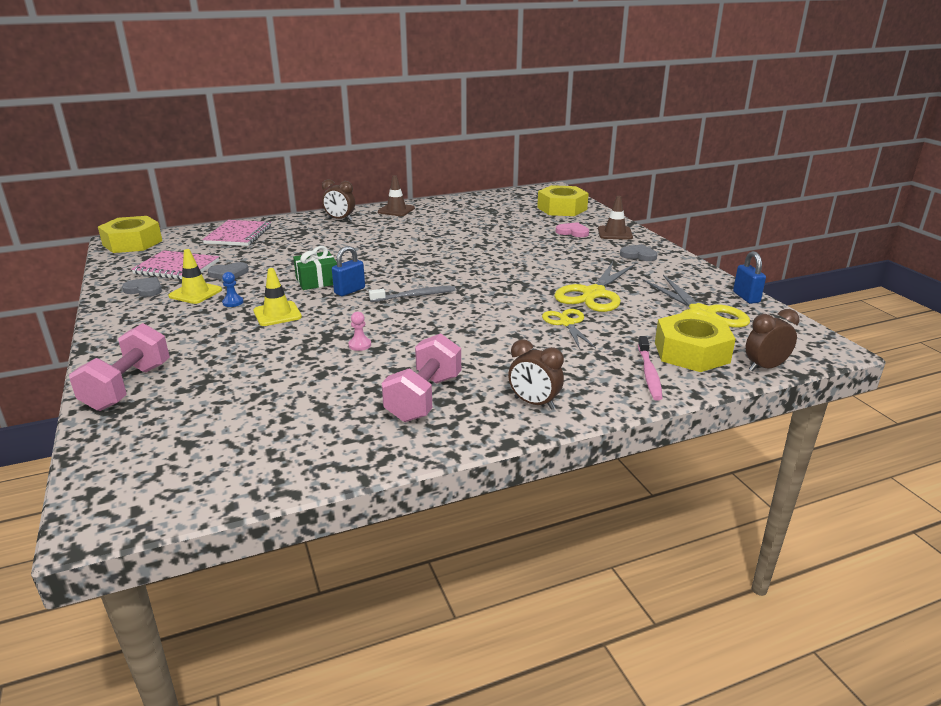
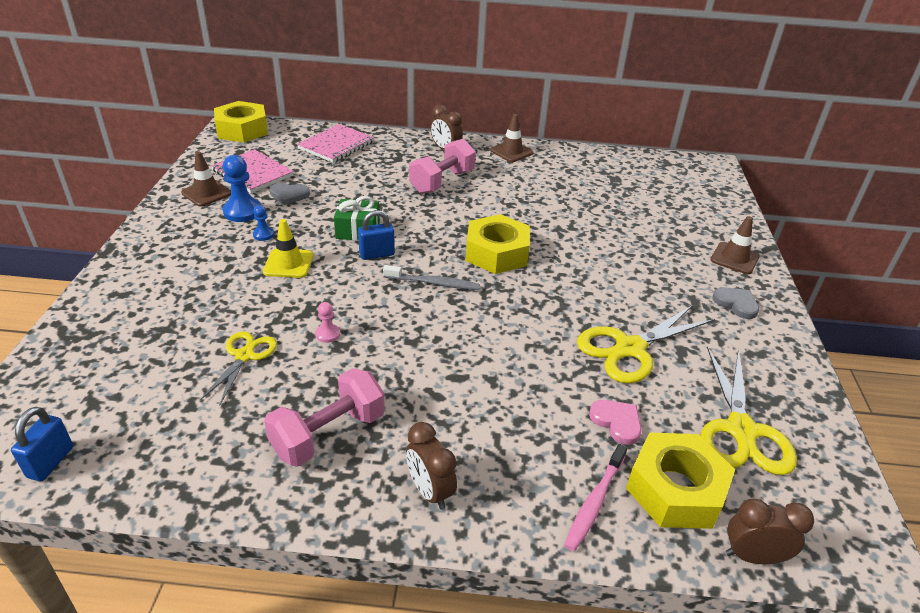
camera: 25 degrees right, 10 degrees up
pink dumbbell [69,323,170,411] -> pink dumbbell moved to [409,138,476,194]
grey heart [122,277,162,297] -> brown traffic cone [181,152,231,207]
yellow traffic cone [168,249,222,304] -> blue pawn [223,155,261,222]
yellow nut [537,185,589,216] -> yellow nut moved to [466,214,530,274]
yellow scissors [542,309,596,349] -> yellow scissors moved to [200,331,277,404]
pink heart [556,222,589,237] -> pink heart moved to [589,400,642,445]
blue padlock [733,251,766,304] -> blue padlock moved to [11,407,73,481]

